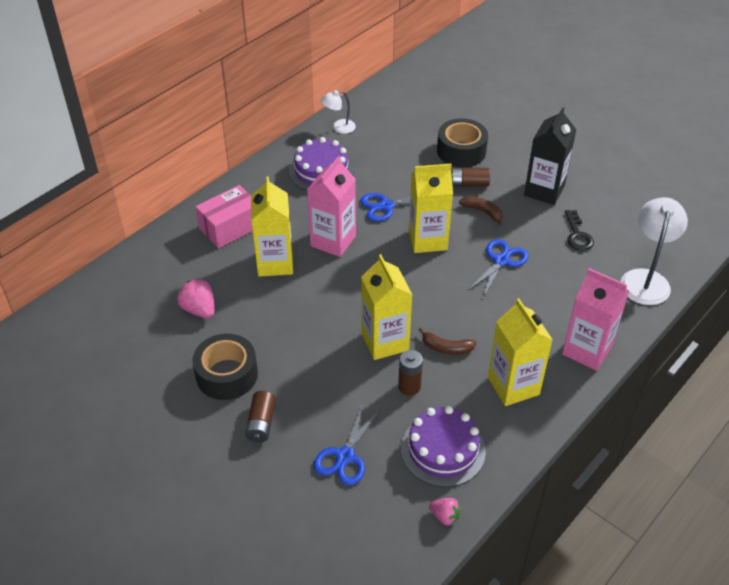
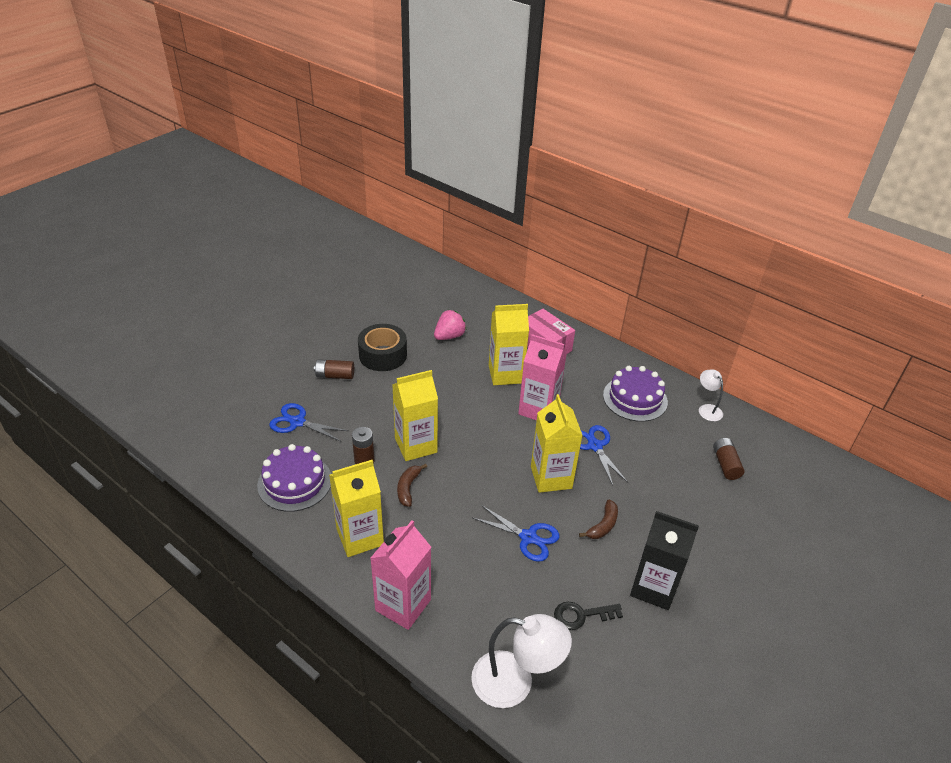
camera: 85 degrees right, 5 degrees down
pink strawberry [429,498,461,525] -> none
black tape [437,118,488,167] -> none
brown battery [451,168,490,187] -> brown battery moved to [713,438,744,480]

